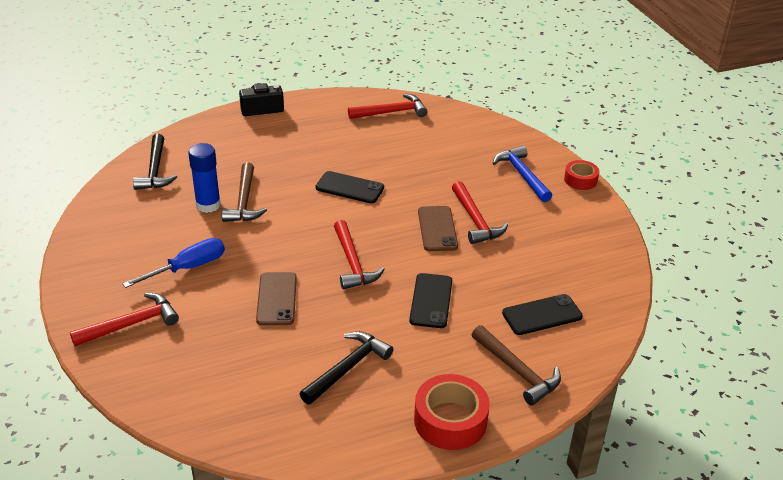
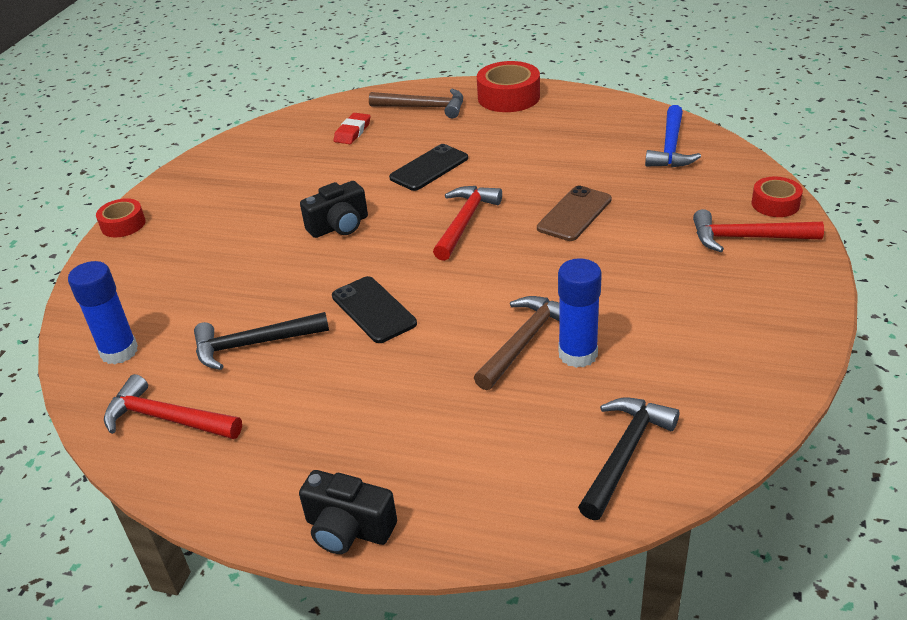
camera: 140 degrees left, 0 degrees up
blue screwdriver [122,238,225,288] -> none
black hammer [299,331,393,405] -> black hammer moved to [194,312,329,370]
brown phone [418,206,458,251] -> black camera [300,181,368,238]
red hammer [452,181,508,244] -> none
brown hammer [472,325,561,406] -> brown hammer turned 105 degrees clockwise [369,89,463,118]
blue hammer [492,146,552,202] -> blue hammer moved to [645,105,701,167]
black phone [502,294,583,335] -> red eraser [334,113,371,144]
none -> blue glue stick [68,261,138,364]
none -> red tape [752,177,803,217]

